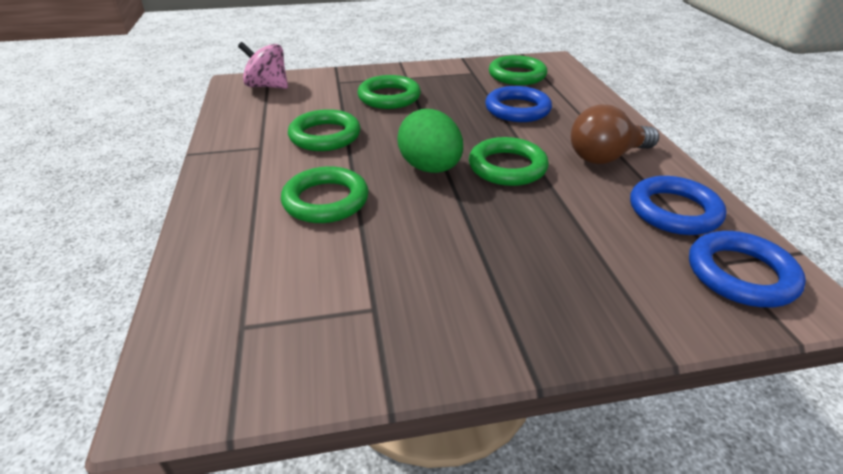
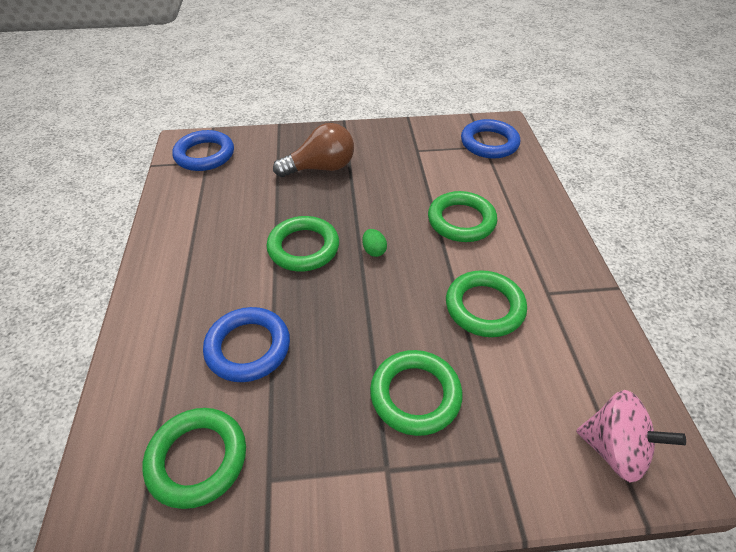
camera: 175 degrees left, 10 degrees up
green egg [397,109,463,173] -> green egg [362,229,387,257], size x0.43
brown light bulb [571,105,659,164] -> brown light bulb moved to [273,123,354,177]
blue ring [630,176,726,235] -> blue ring moved to [461,119,520,159]

